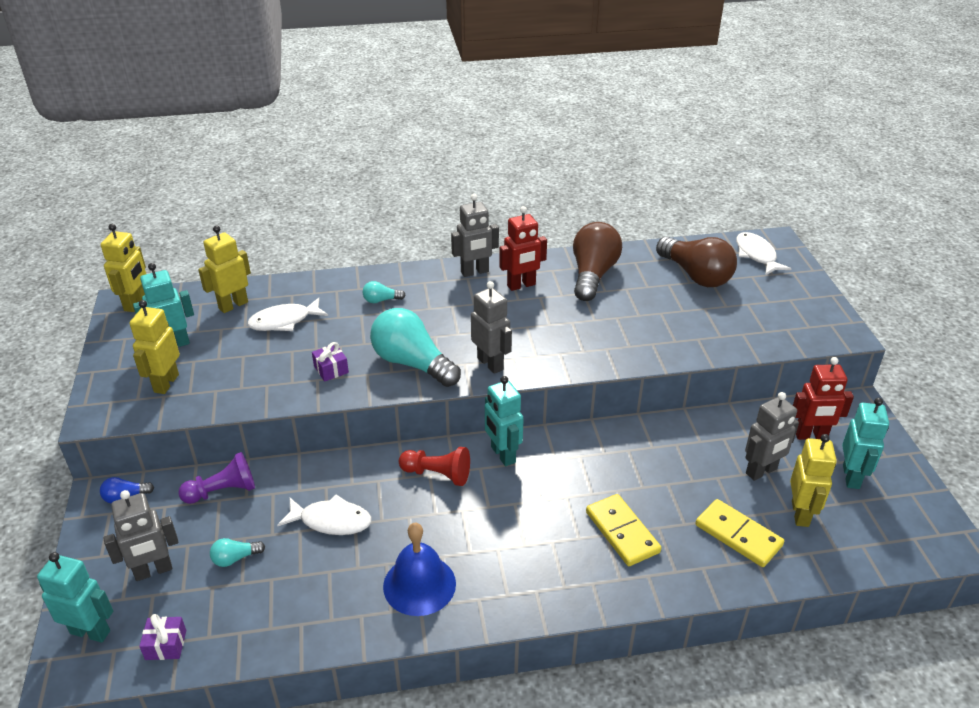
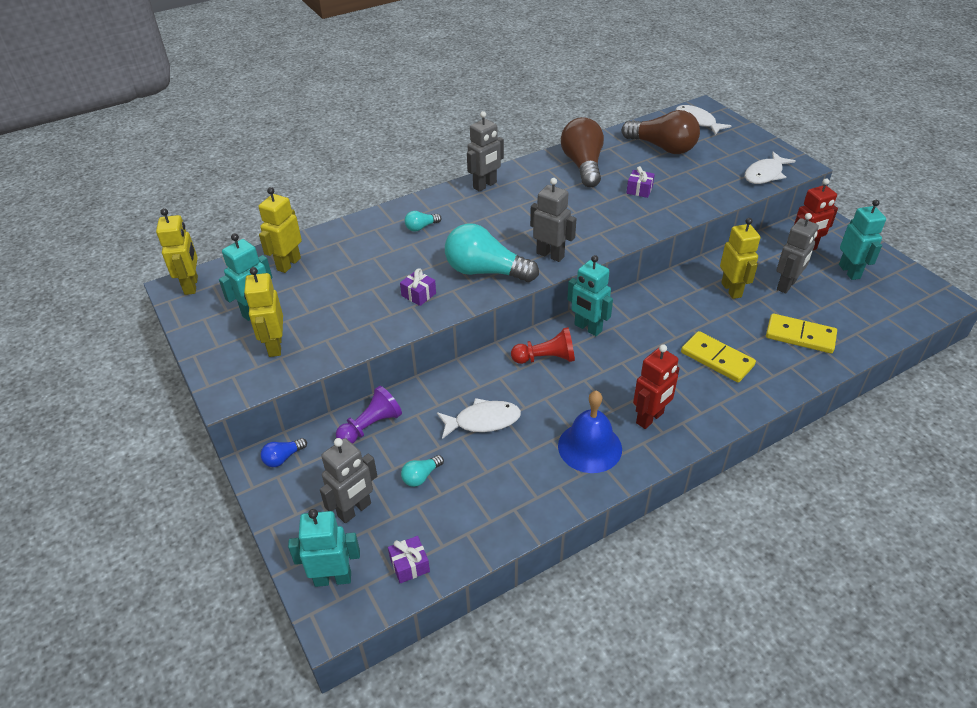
camera: 20 degrees left, 5 degrees up
white fish [247,298,328,331] -> white fish moved to [745,152,796,184]
red robot [499,206,547,291] -> red robot moved to [633,344,680,429]
yellow robot [790,434,837,527] -> yellow robot moved to [720,218,760,299]
none -> purple gift [627,166,655,198]

